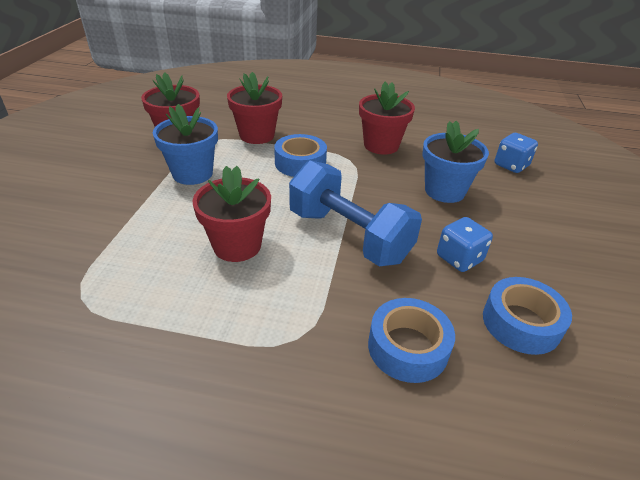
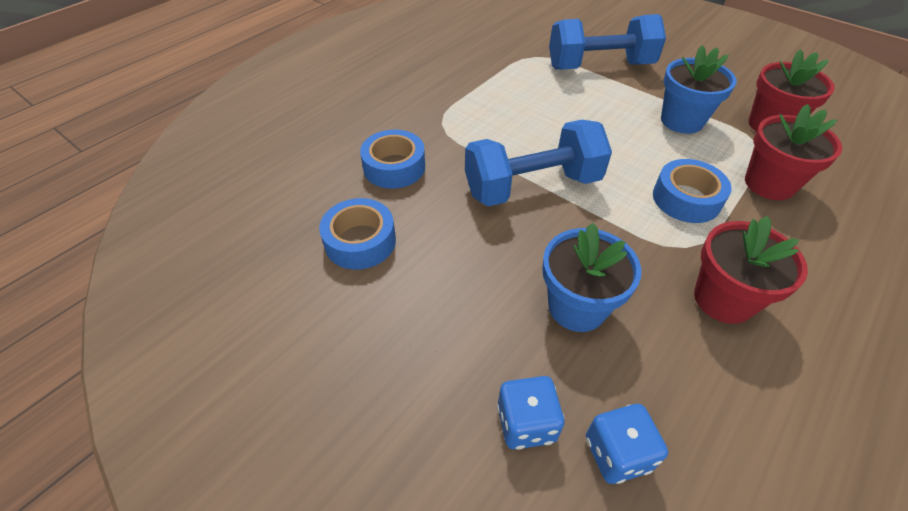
camera: 120 degrees right, 10 degrees up
red flower pot [192,166,271,262] -> none
blue dice [437,217,493,272] -> blue dice moved to [497,376,565,450]
none -> blue dumbbell [549,14,666,70]

